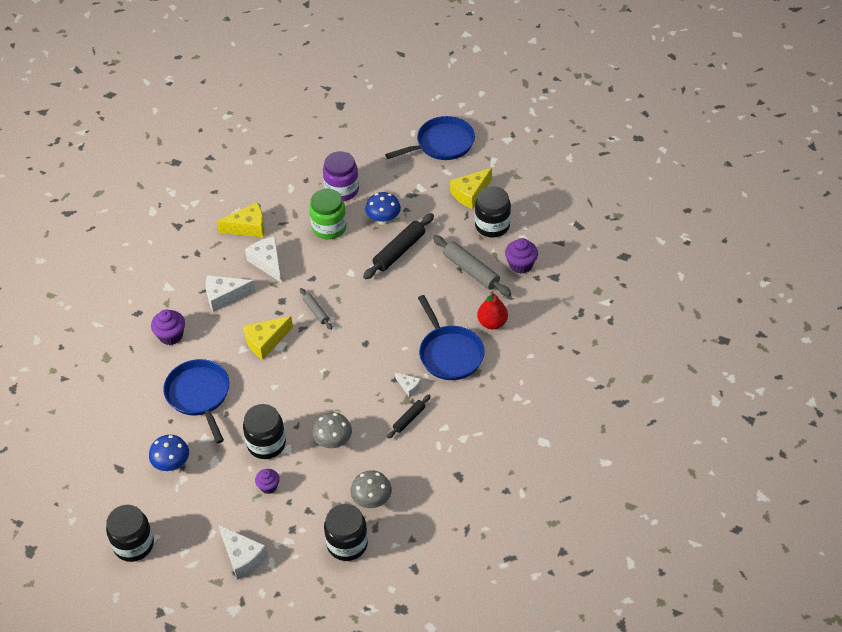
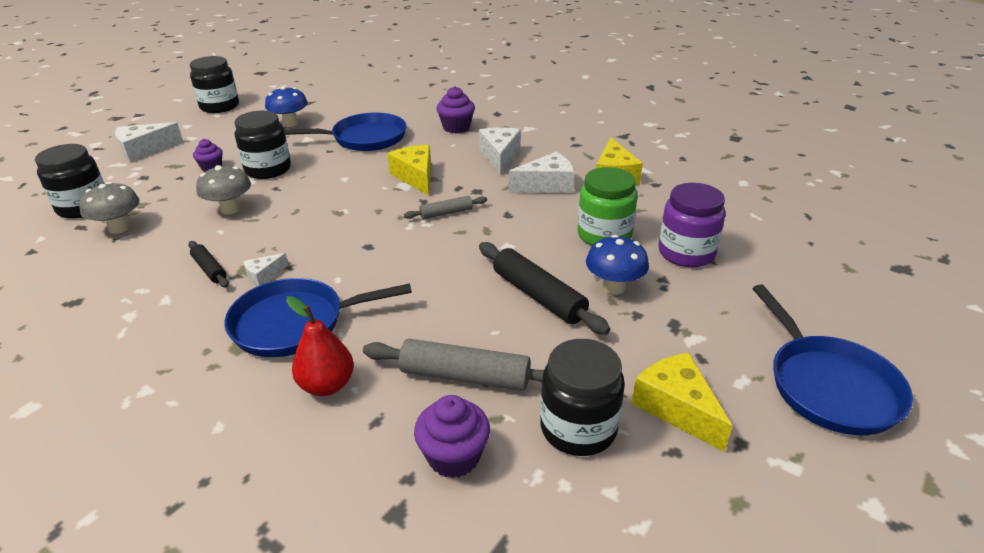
camera: 100 degrees right, 15 degrees down
grey rolling pin [433,235,511,297] -> grey rolling pin turned 45 degrees clockwise [363,339,544,391]

